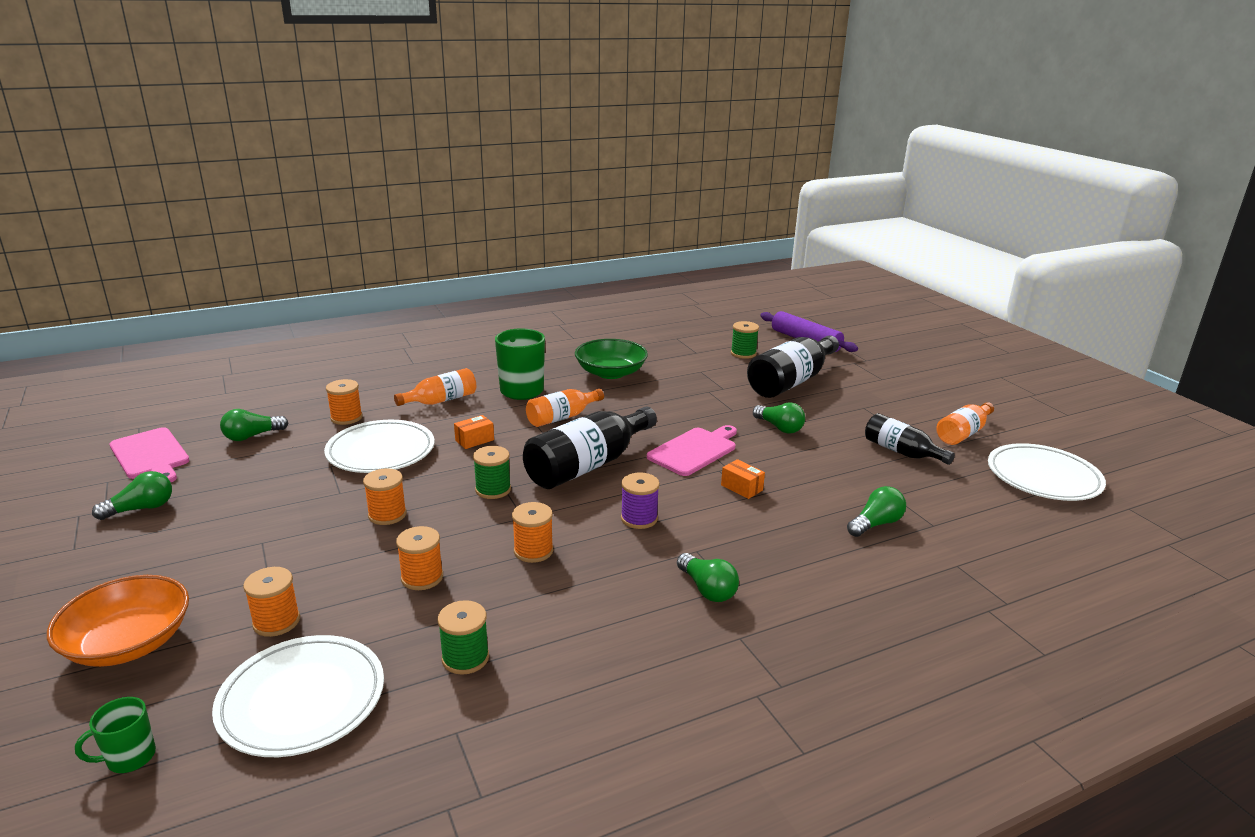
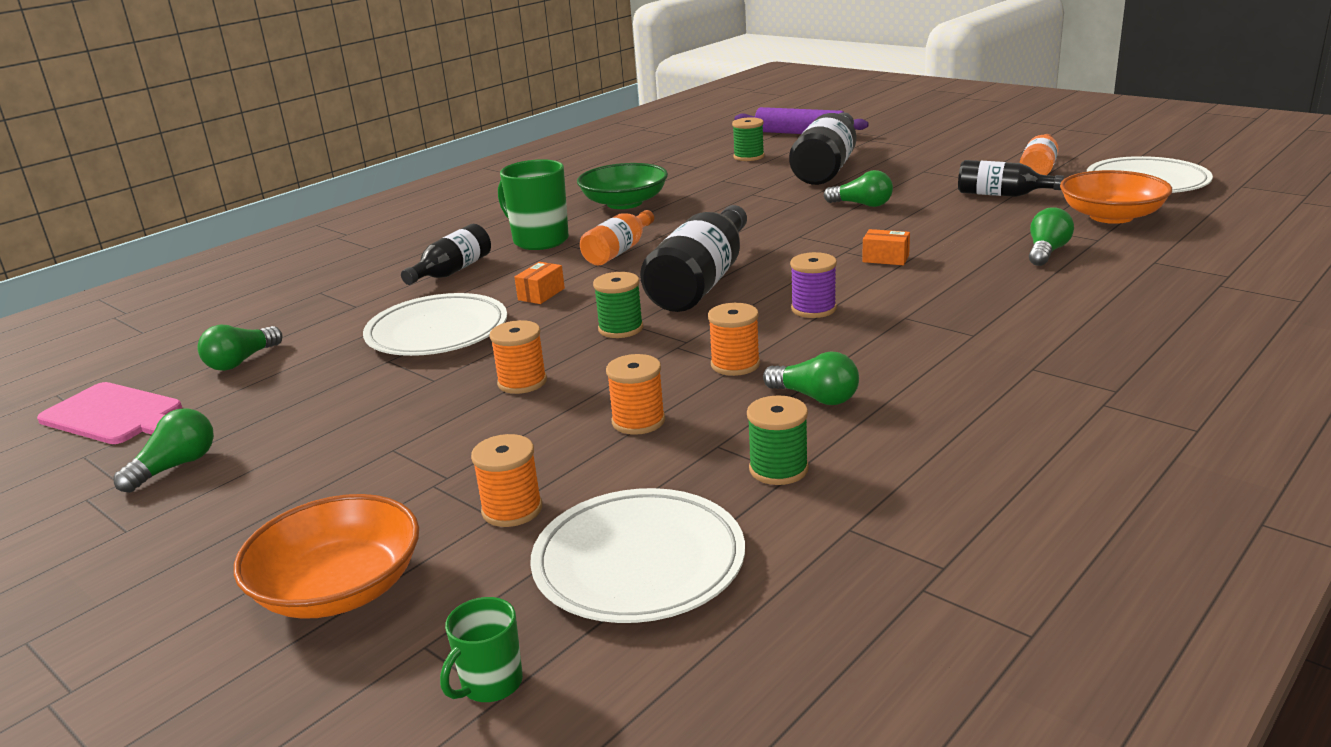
camera: 20 degrees left, 0 degrees up
orange spool [326,379,363,425] -> none
orange bottle [394,368,476,406] -> black bottle [401,224,491,285]
pink cutting board [647,425,737,476] -> none
green light bulb [677,553,739,602] -> green light bulb moved to [763,352,859,405]
none -> orange bowl [1060,170,1172,224]

